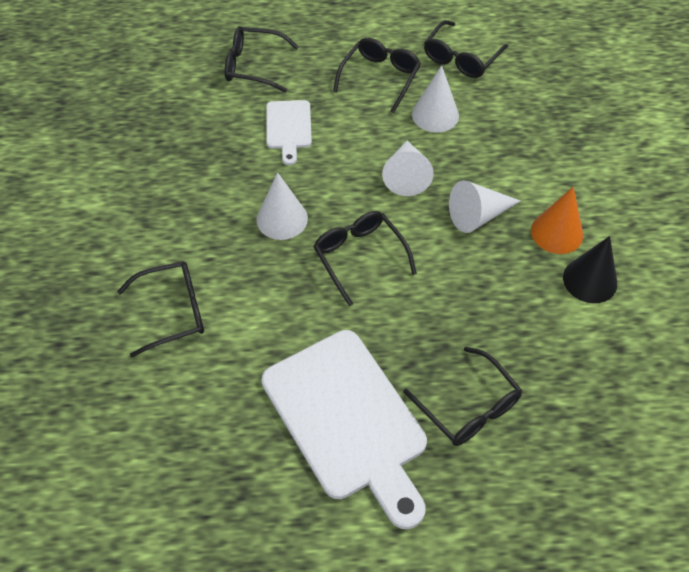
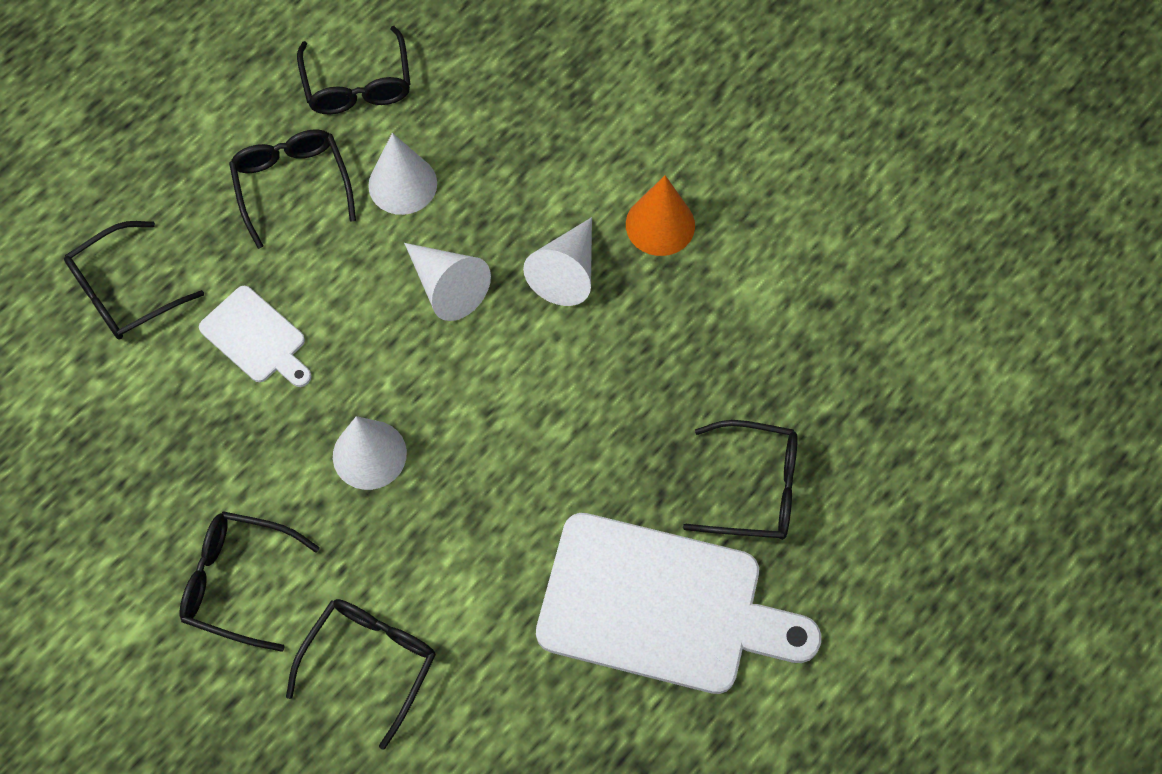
camera: 45 degrees left, 10 degrees up
black glasses [313,211,417,306] -> black glasses moved to [179,511,320,652]
black cone [563,236,617,303] -> none

